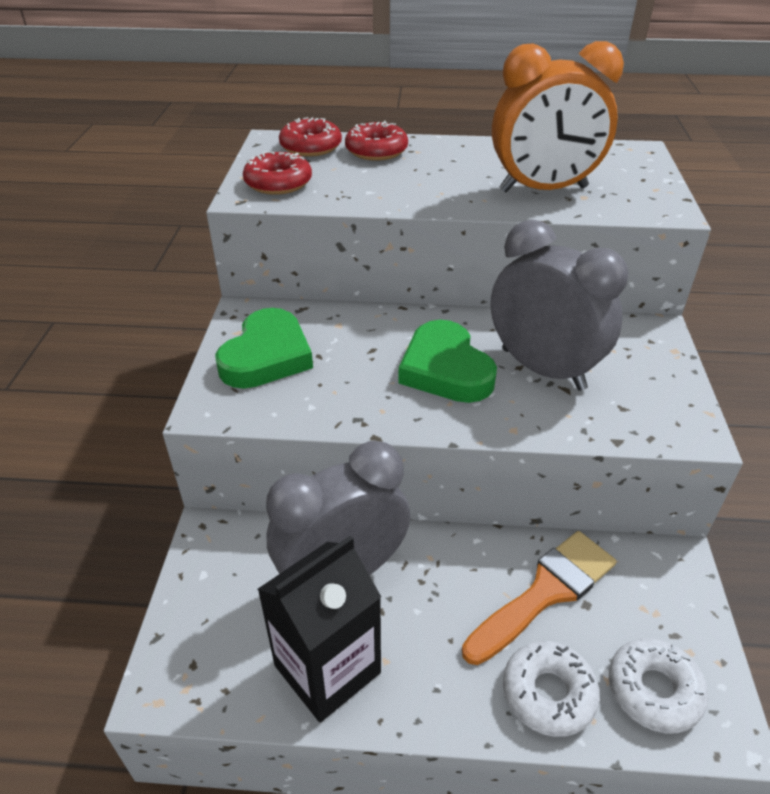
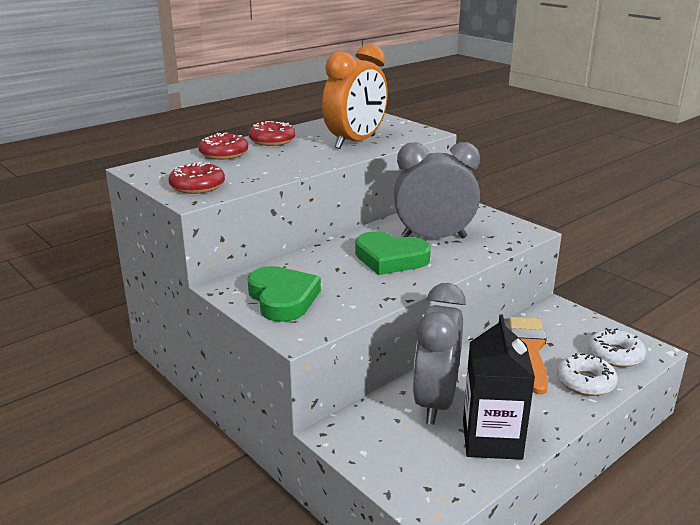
camera: 45 degrees left, 15 degrees down
red donut [279,117,342,157] -> red donut moved to [249,121,296,146]

